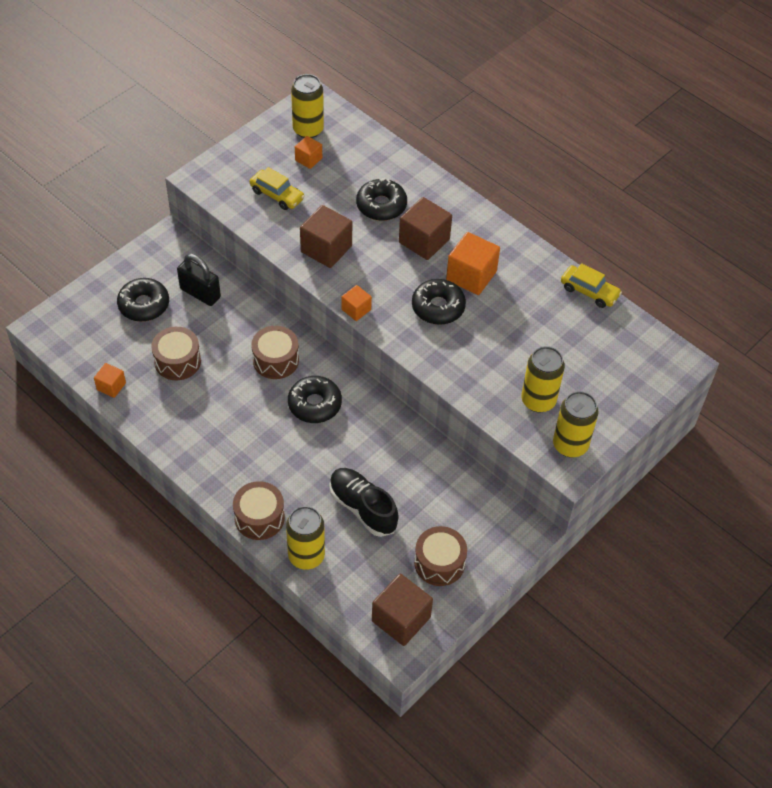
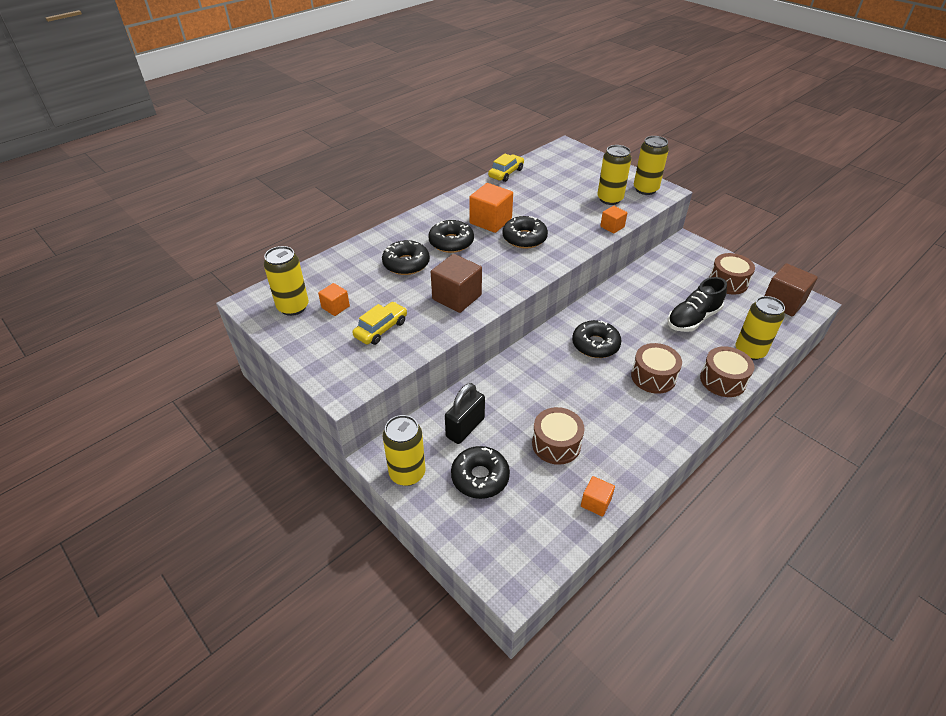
camera: 85 degrees left, 10 degrees down
brown drum [251,326,299,379] -> brown drum moved to [631,343,682,394]
orange cube [341,285,372,321] -> orange cube moved to [600,206,627,234]
brown cube [399,197,452,260] -> black donut [428,220,474,253]
none -> yellow can [383,415,425,486]

